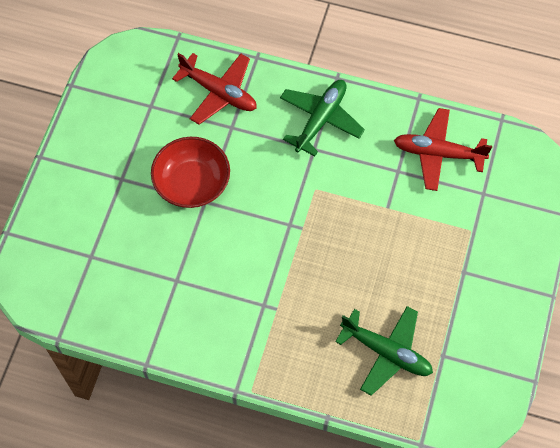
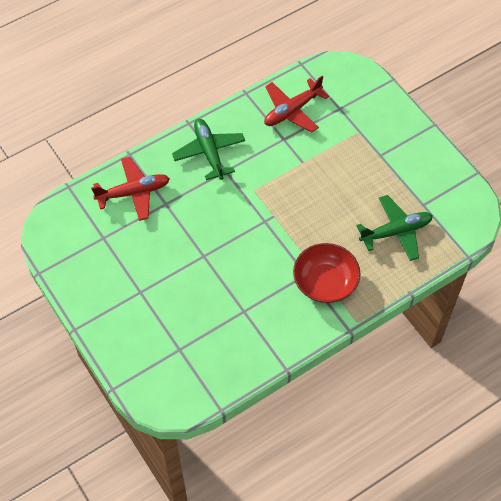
camera: 50 degrees left, 5 degrees down
red bowl [151,137,230,208] -> red bowl moved to [293,243,361,303]

